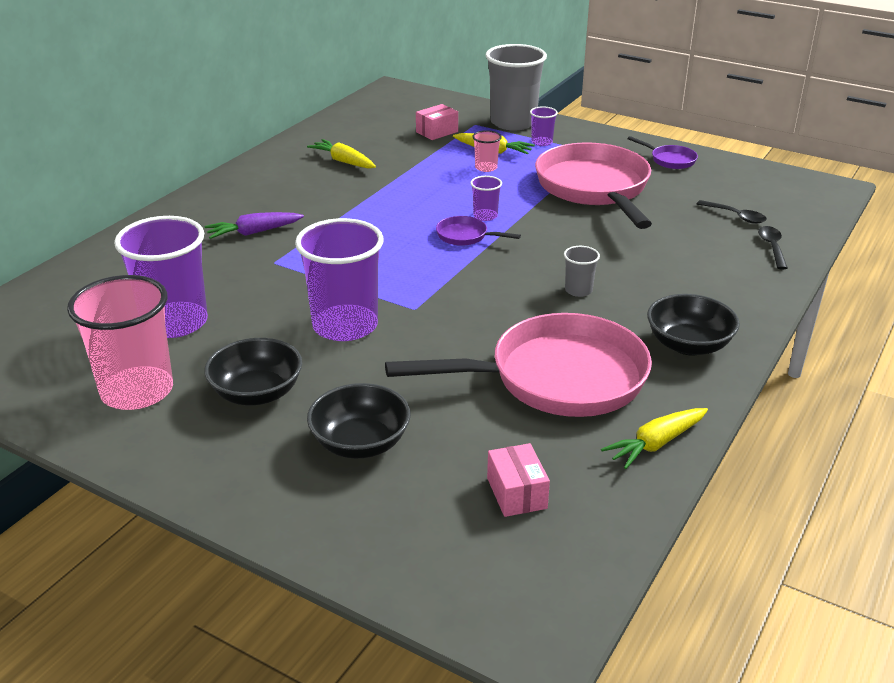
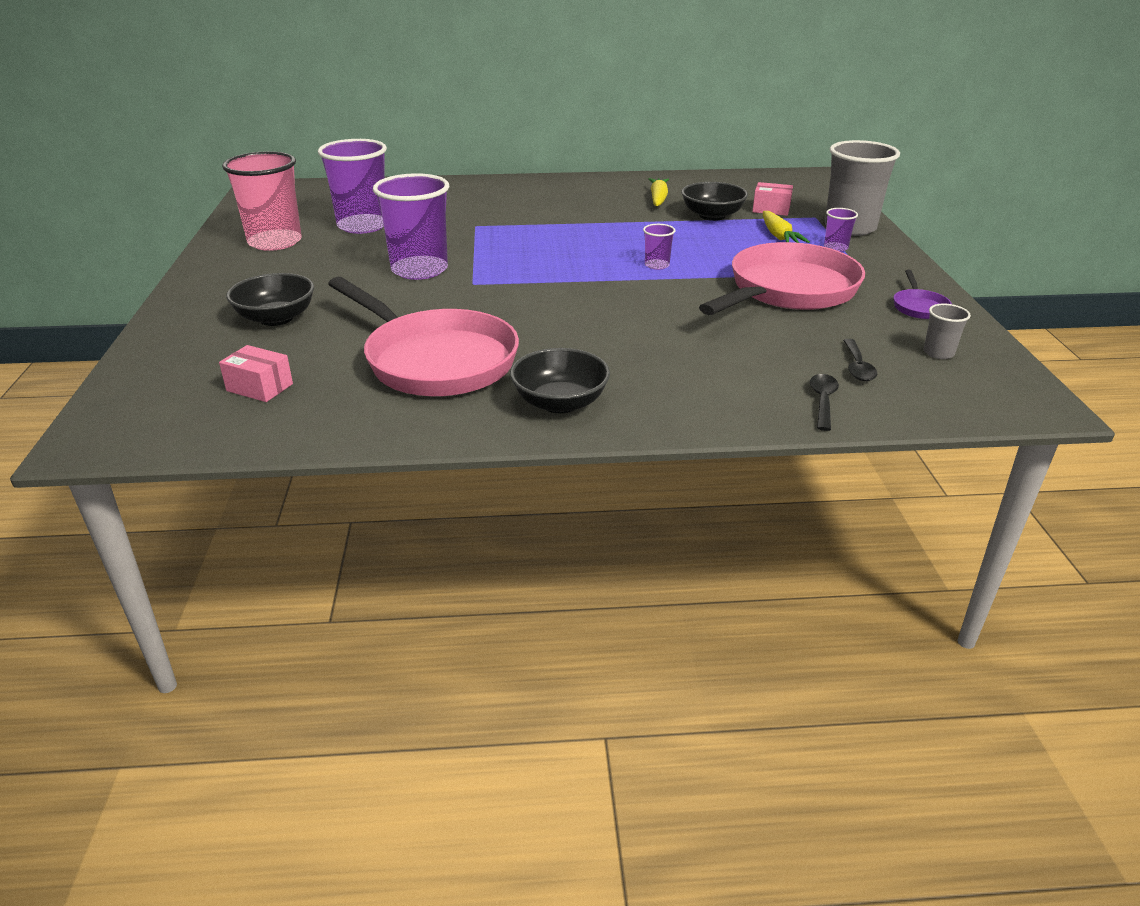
camera: 55 degrees right, 0 degrees up
black bowl [204,338,302,405] -> black bowl moved to [681,182,748,221]
purple carrot [205,212,304,239] -> none
purple pan [436,216,521,246] -> none
pink cup [472,130,502,172] -> none
pink box [487,443,550,517] -> pink box turned 75 degrees clockwise [219,345,293,402]
grey cup [564,246,600,297] -> grey cup moved to [924,304,971,359]
yellow carrot [601,408,708,469] -> none
black spoon [758,226,788,269] -> black spoon turned 45 degrees counterclockwise [810,374,839,431]

